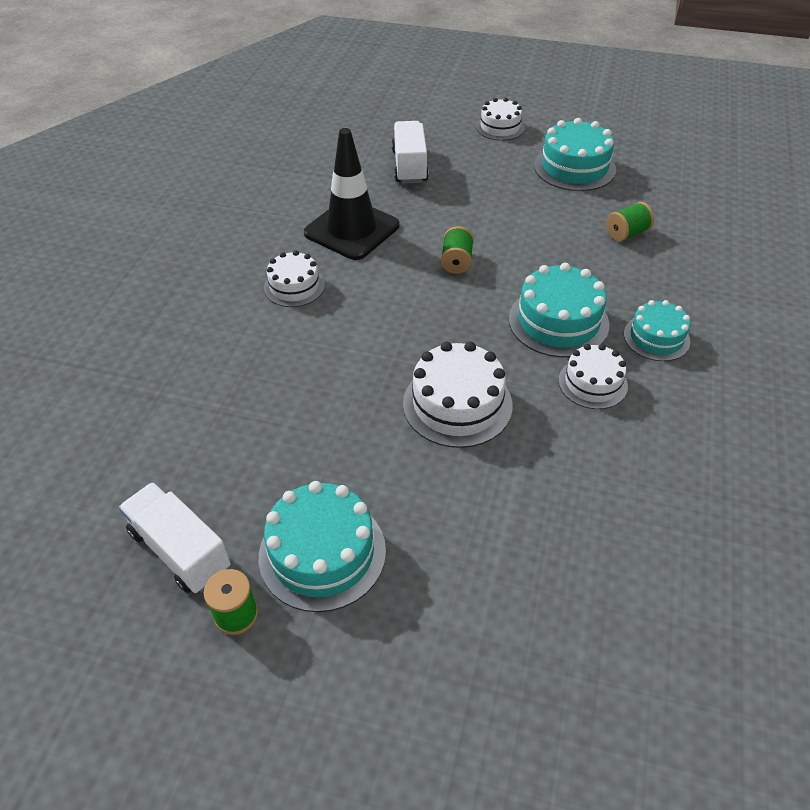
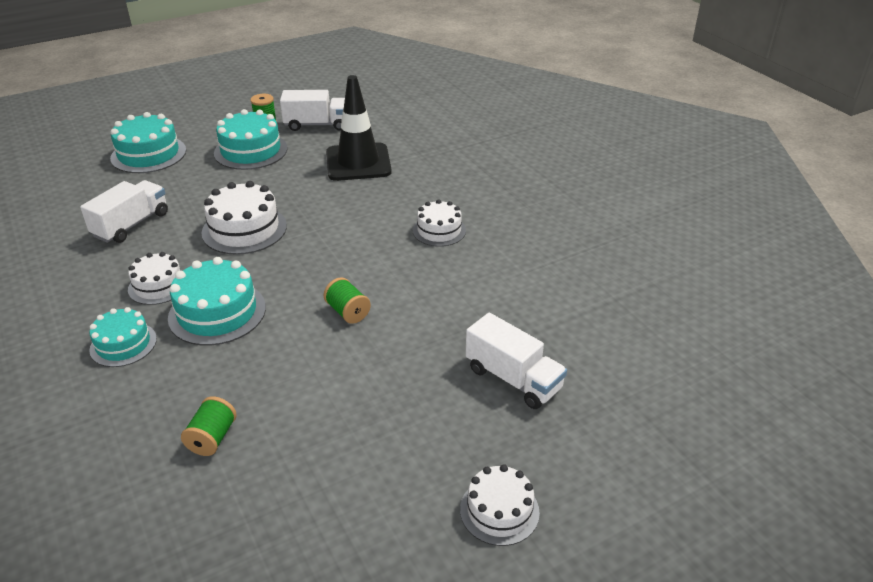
camera: 135 degrees right, 10 degrees down
black traffic cone [304,128,399,260] -> black traffic cone moved to [326,75,392,181]
turquoise cake [534,118,616,191] -> turquoise cake moved to [110,112,186,173]
none -> white truck [80,180,168,243]

